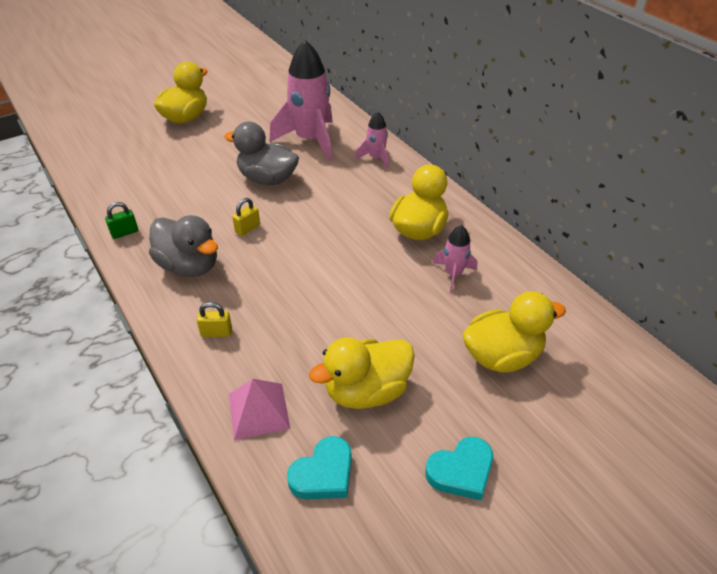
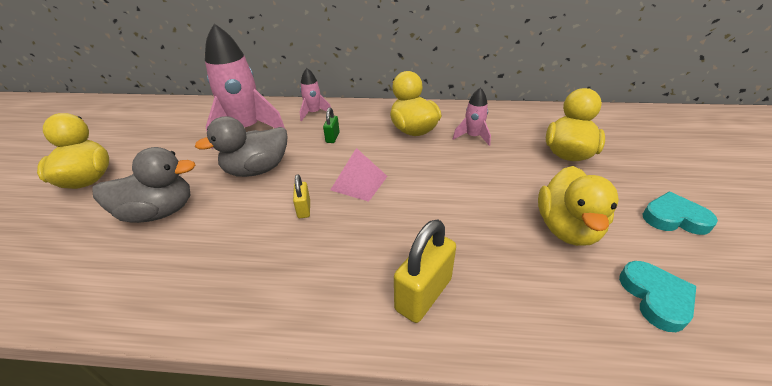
camera: 50 degrees left, 5 degrees down
green padlock [105,202,138,239] -> green padlock moved to [323,107,340,143]
grey duck [149,215,218,277] -> grey duck moved to [92,147,195,223]
yellow padlock [197,302,232,337] -> yellow padlock [394,219,456,323], size x1.86
pink pyramid [229,379,291,440] -> pink pyramid moved to [331,148,387,202]
turquoise heart [425,437,493,500] -> turquoise heart turned 90 degrees counterclockwise [643,192,718,235]

